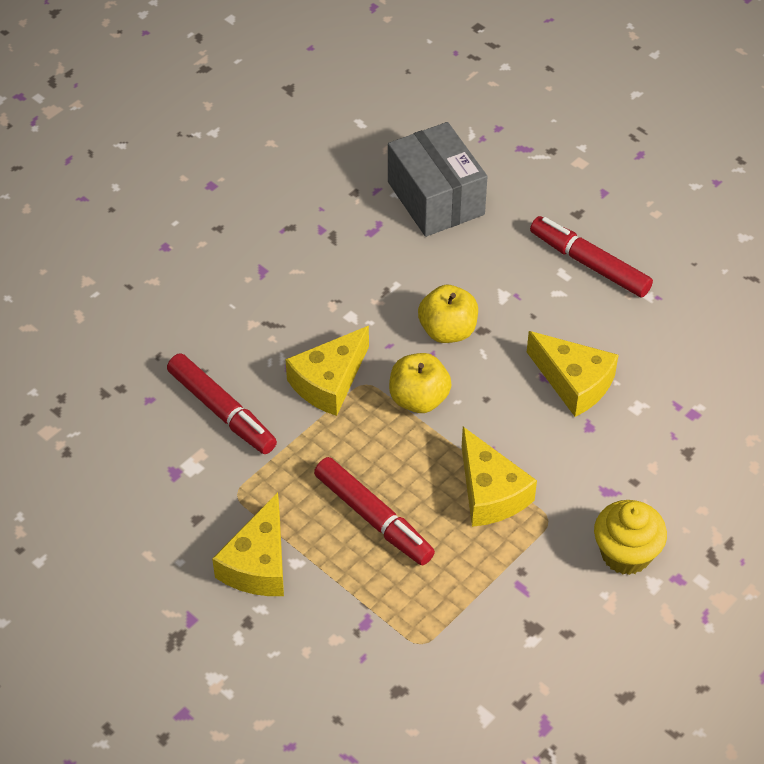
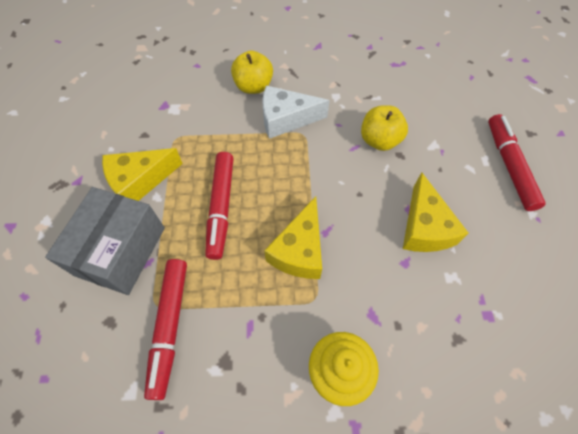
camera: 45 degrees right, 10 degrees up
red marker [167,353,277,454] -> red marker moved to [144,259,187,400]
yellow cheese [286,326,369,416] -> white cheese [262,86,330,139]
grey box [388,122,488,237] -> grey box moved to [45,187,165,295]
yellow apple [389,353,451,413] -> yellow apple moved to [231,51,273,94]

